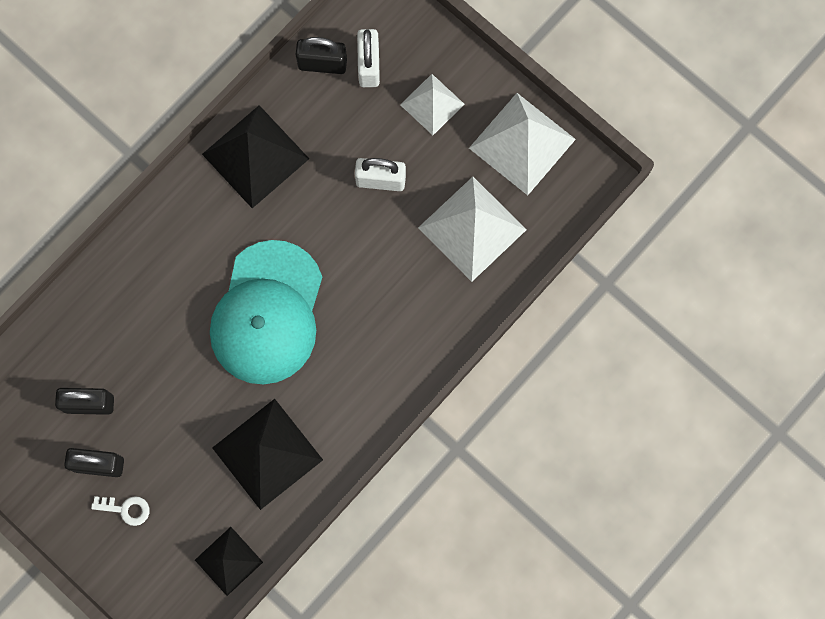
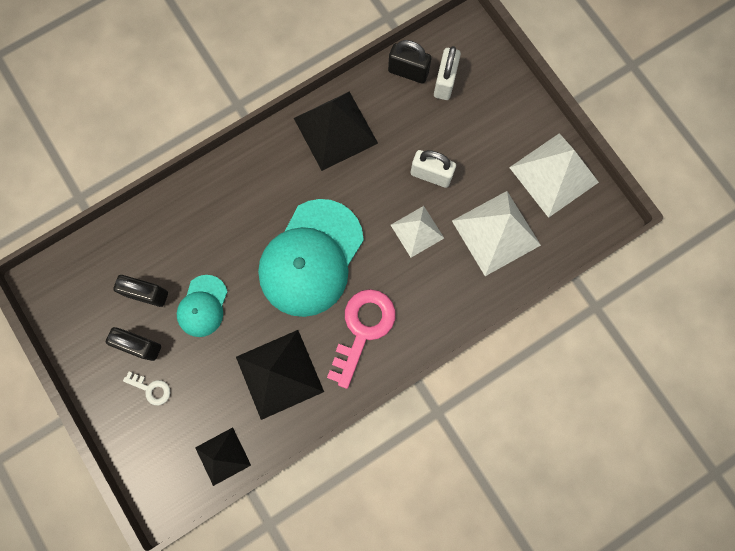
camera: 15 degrees right, 0 degrees up
white pyramid [400,74,464,135] -> white pyramid moved to [391,206,444,257]
none -> turquoise cap [177,275,227,337]
none -> pink key [327,289,395,389]

